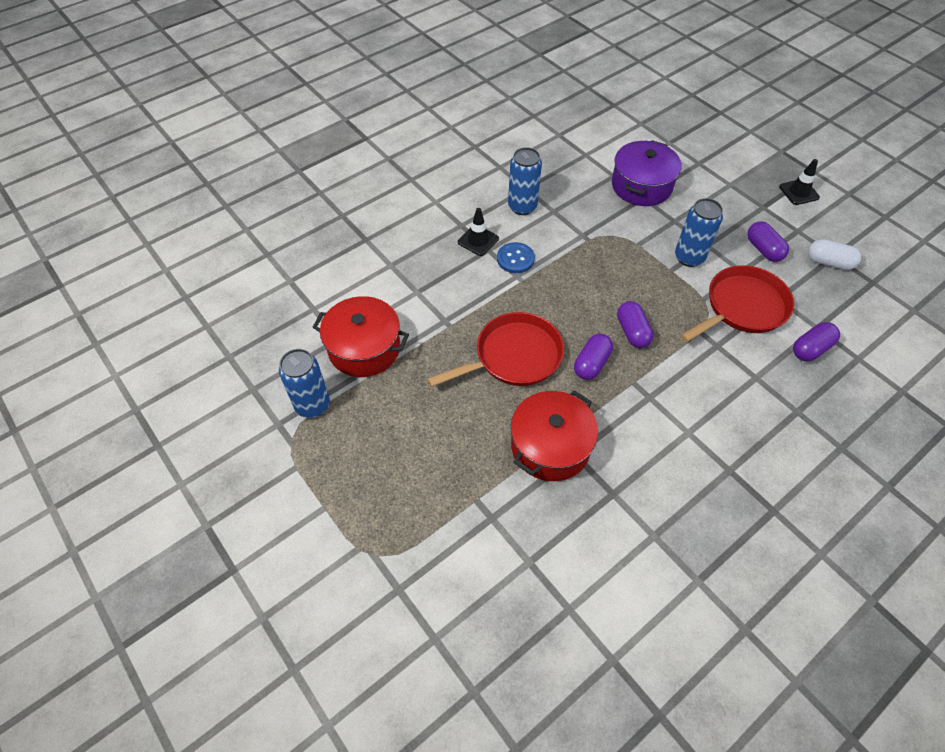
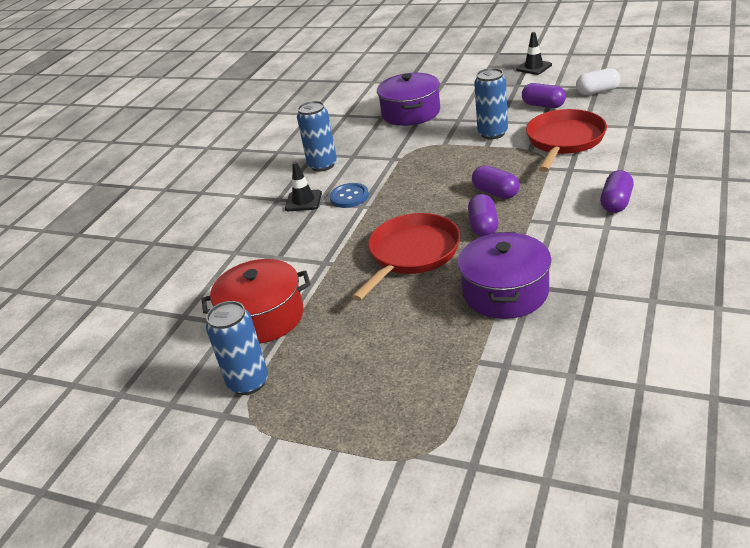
camera: 25 degrees left, 20 degrees down
red pot [511,390,598,481] -> purple pot [458,232,551,319]
purple capsule [793,322,840,361] -> purple capsule moved to [600,170,634,213]

